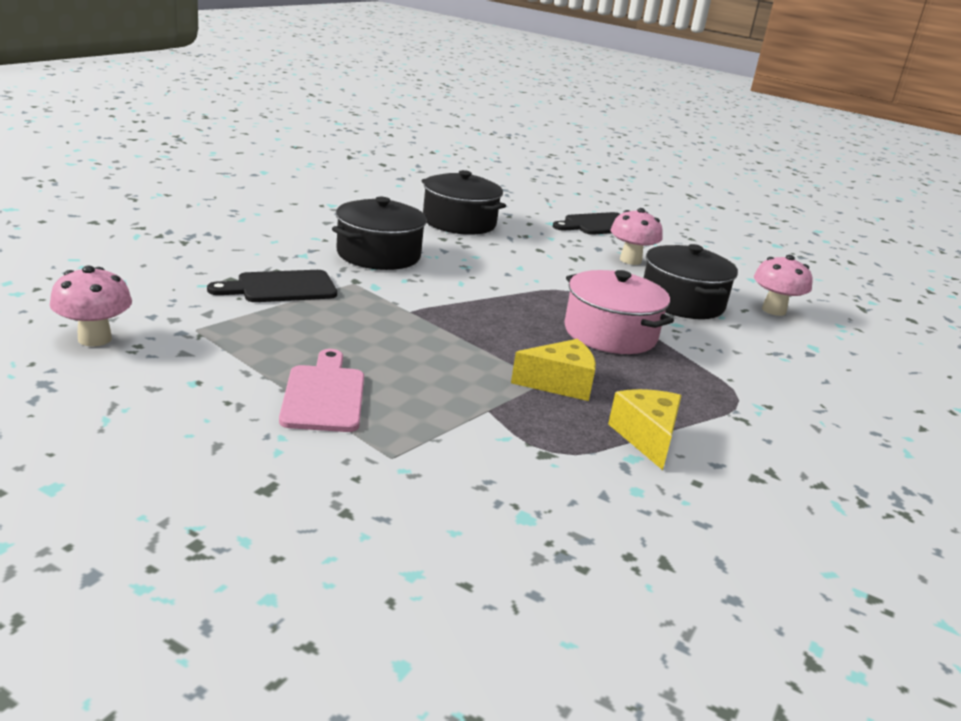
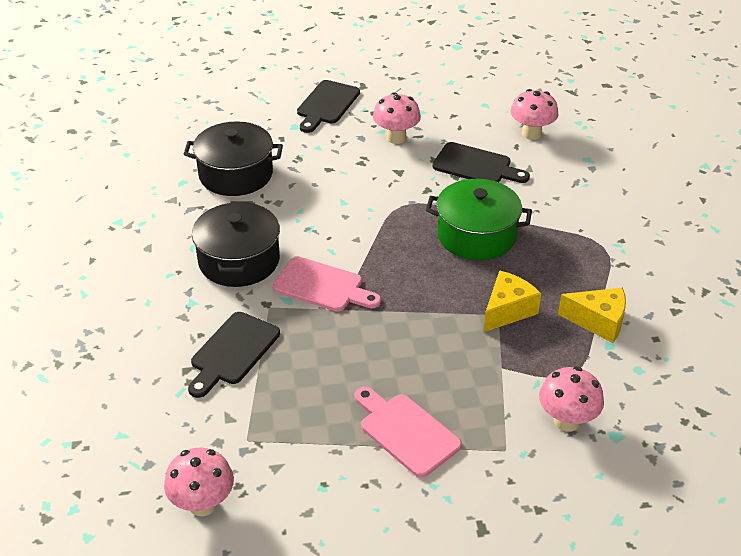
camera: 35 degrees left, 15 degrees up
pink pot [564,270,674,354] -> green pot [426,179,532,260]
yellow cheese [608,389,682,470] -> yellow cheese turned 150 degrees clockwise [558,288,626,343]
black pot [643,244,738,319] -> black cutting board [432,142,530,183]
none -> pink cutting board [272,257,381,312]
none -> pink mushroom [539,367,604,432]

